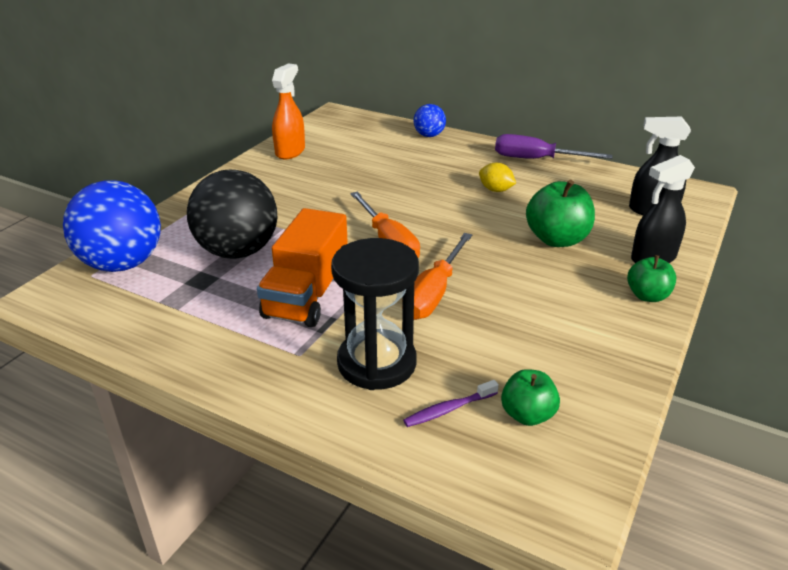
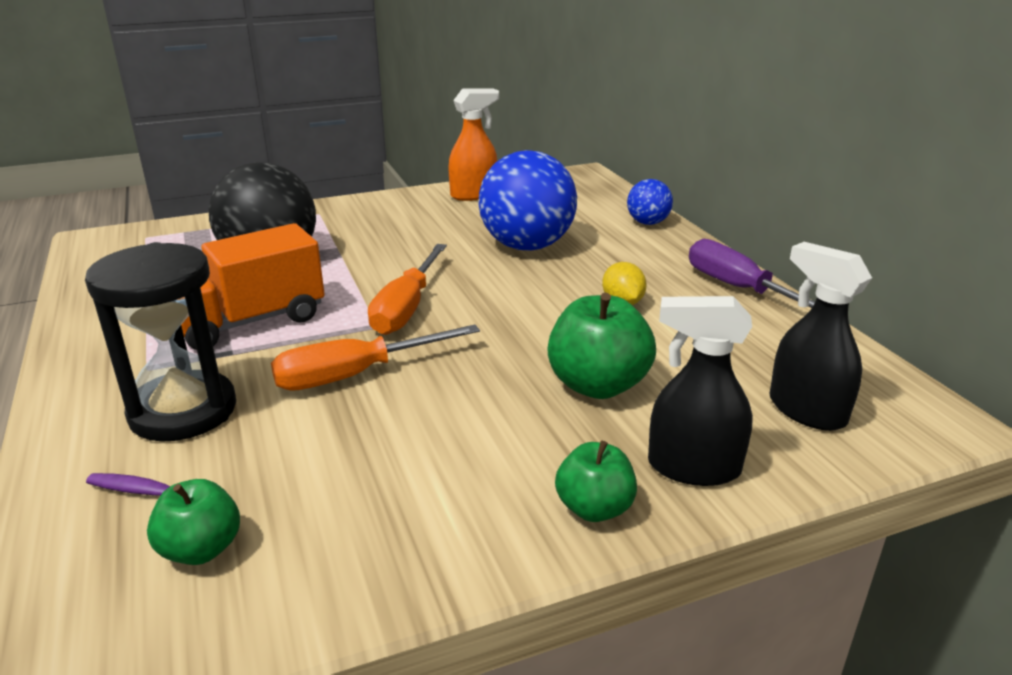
camera: 40 degrees right, 5 degrees down
blue ball [63,180,161,272] -> blue ball moved to [478,150,577,251]

